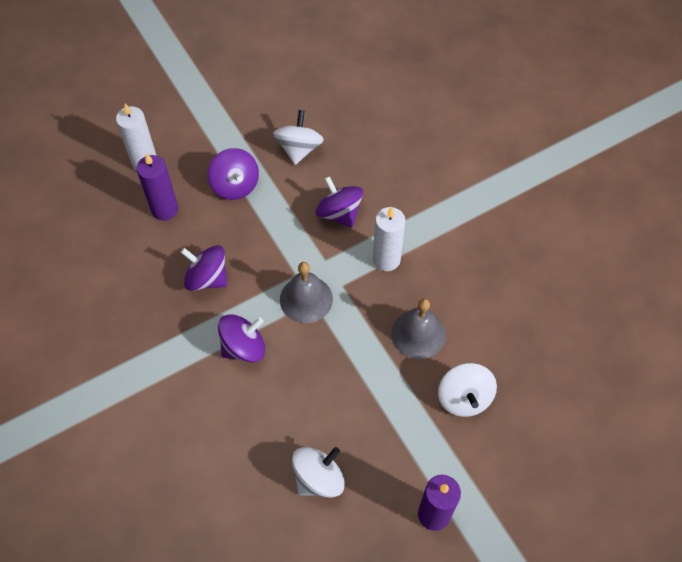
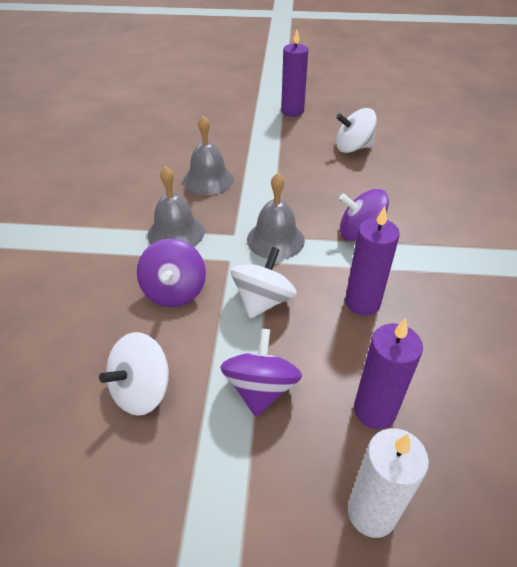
camera: 145 degrees left, 15 degrees down
purple spinning top [180,245,227,291] -> purple candle [345,206,400,315]
white candle [373,207,405,271] -> grey bell [147,166,205,247]
white spinning top [438,363,497,417] -> white spinning top moved to [231,247,297,319]

